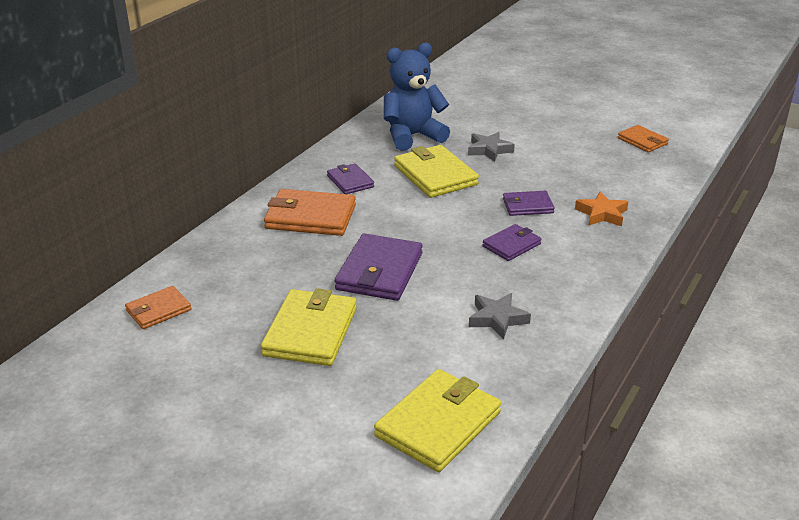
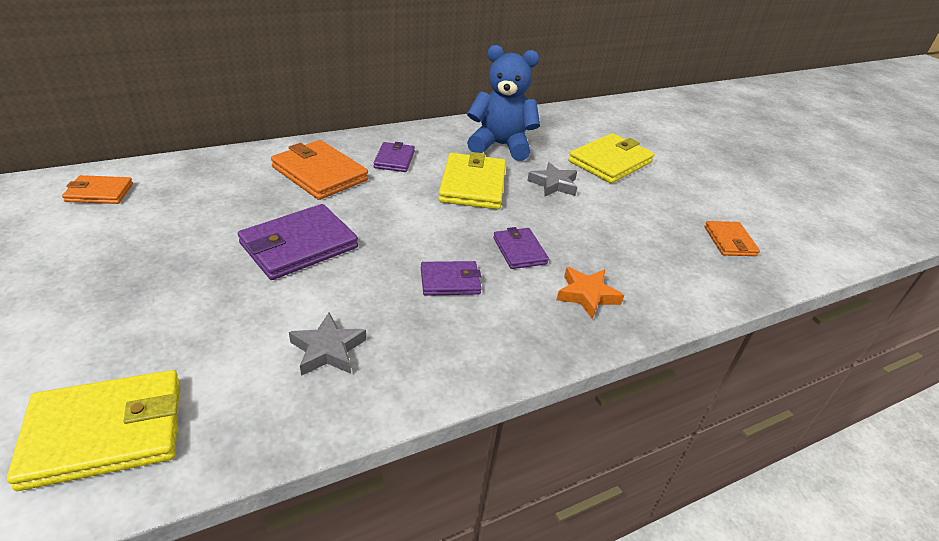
camera: 30 degrees right, 5 degrees up
yellow wallet [261,288,357,366] -> yellow wallet moved to [568,133,654,183]
purple wallet [503,191,555,216] -> purple wallet turned 45 degrees clockwise [493,227,549,269]

